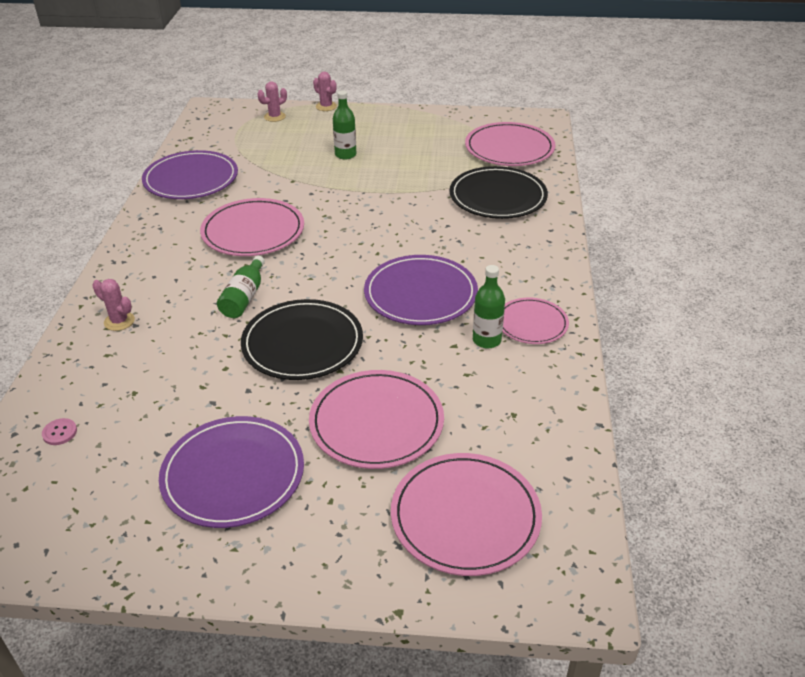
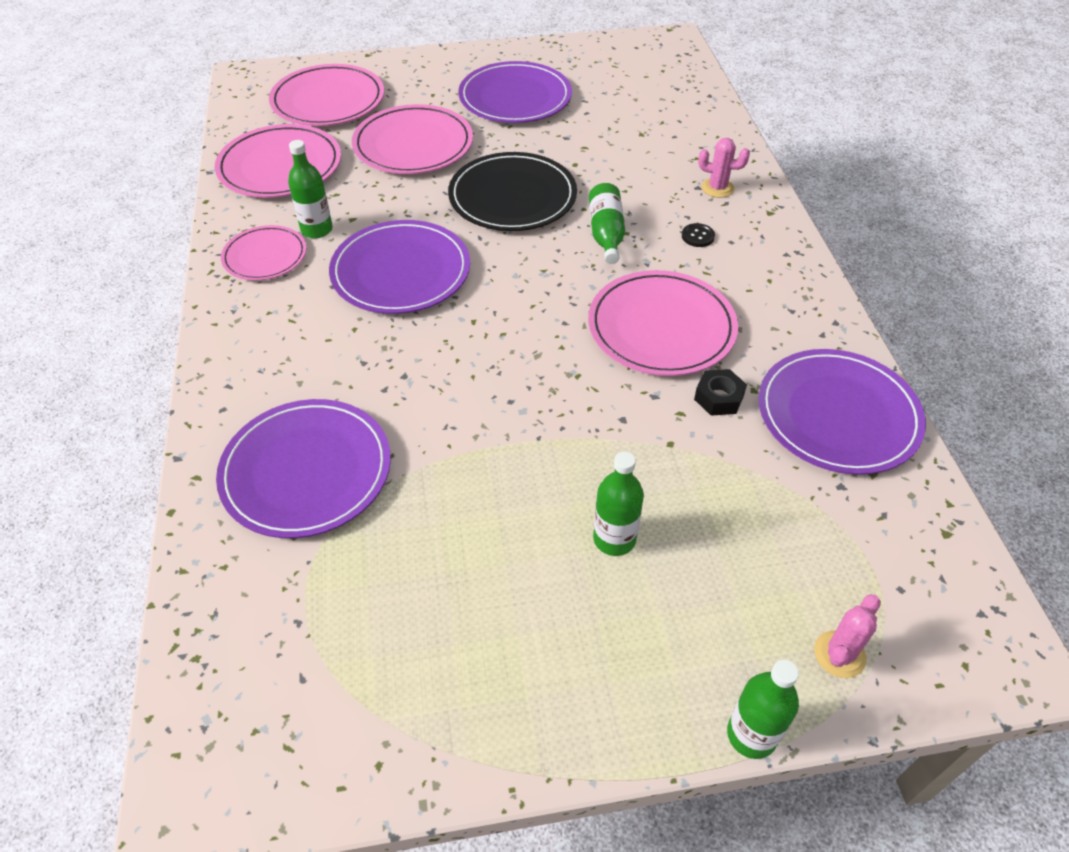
camera: 165 degrees right, 10 degrees up
pink button [42,418,77,445] -> none
pink cactus [313,72,337,111] -> green bottle [727,660,799,759]
black plate [450,166,548,219] -> purple plate [216,399,391,538]
pink plate [465,122,555,166] -> pink plate moved to [215,124,341,198]
none -> black button [682,223,715,247]
none -> black nut [694,369,747,416]

